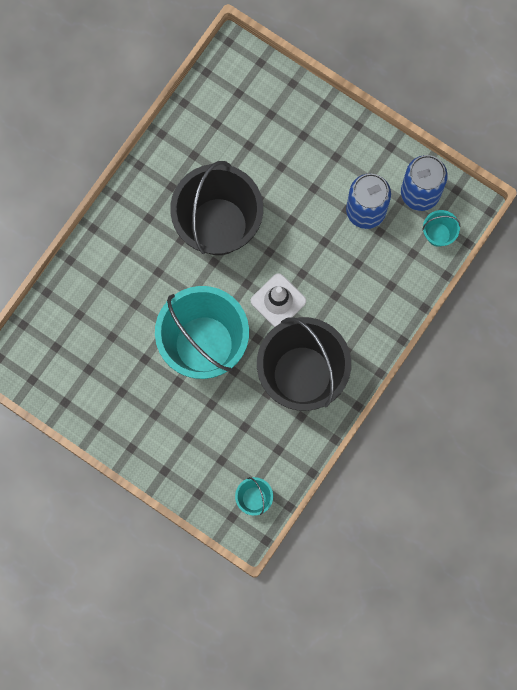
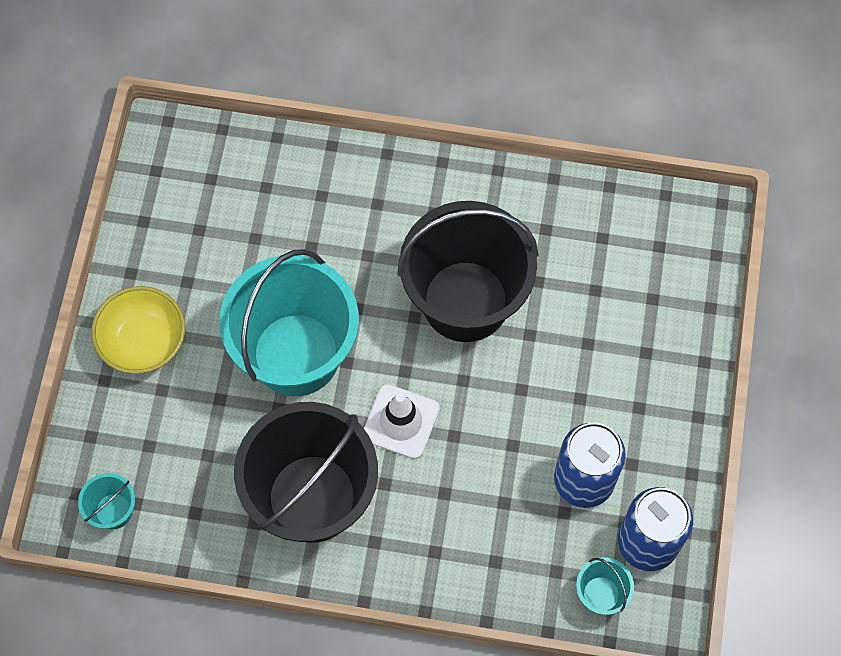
camera: 65 degrees right, 10 degrees down
none -> yellow bowl [92,286,185,374]

